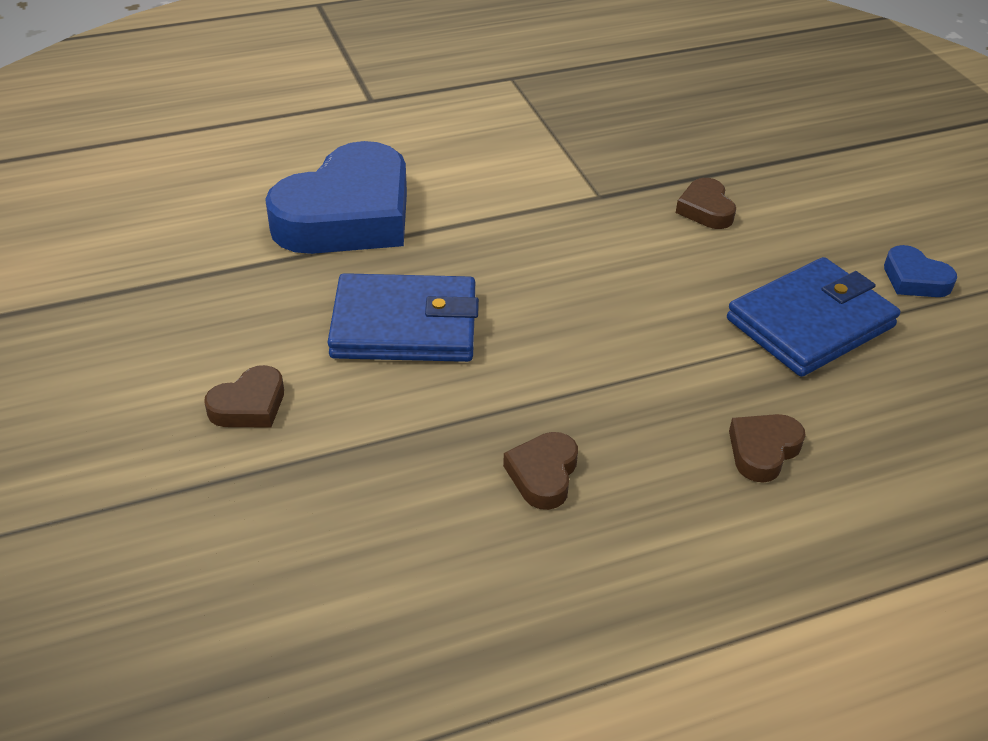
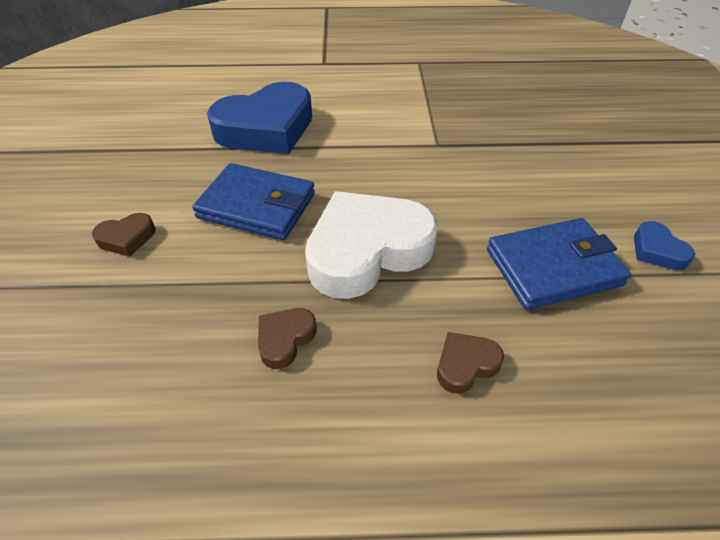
camera: 20 degrees right, 5 degrees up
brown heart [676,178,736,229] -> none
none -> white heart [305,191,438,299]

